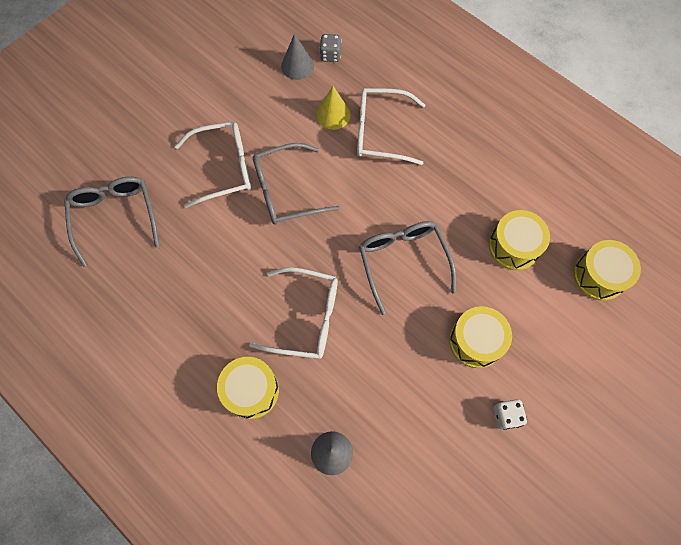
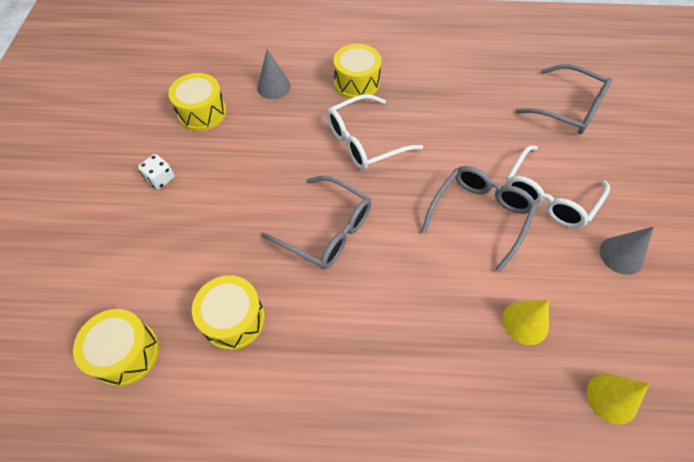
camera: 140 degrees right, 10 degrees down
grey cone [281,34,314,80] -> grey cone moved to [600,227,654,275]
grey dice [320,34,342,62] -> yellow cone [587,373,649,425]
white glasses [357,88,425,165] -> none
yellow drum [449,306,512,368] -> yellow drum moved to [169,73,226,131]

